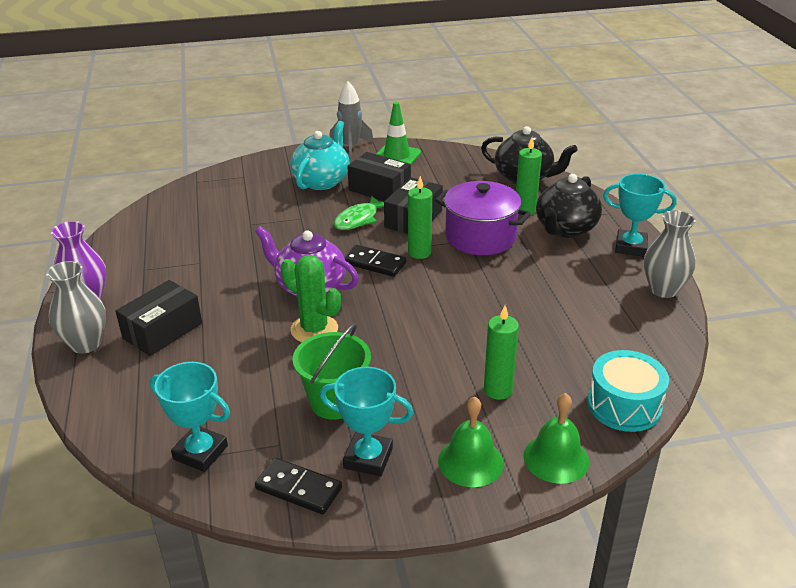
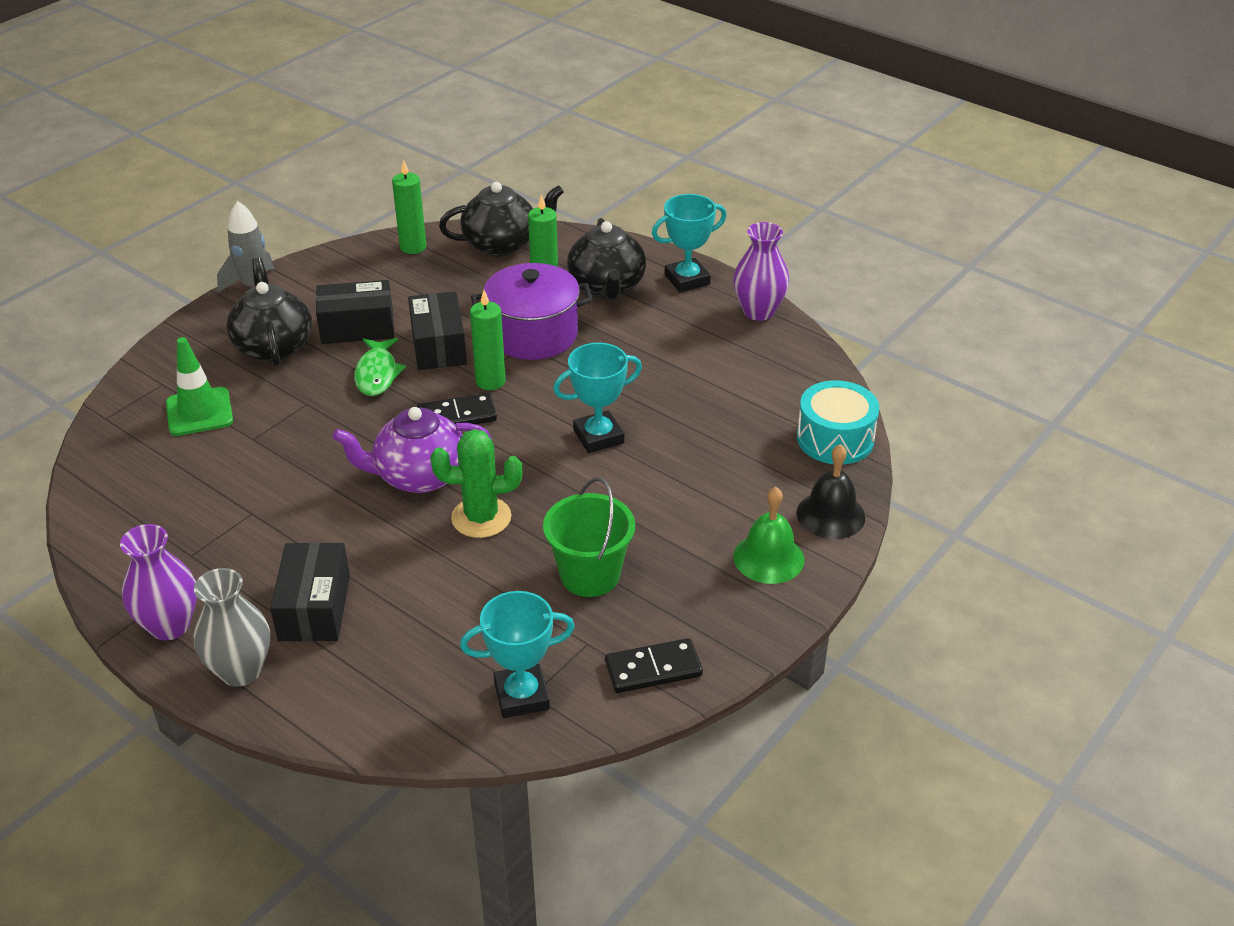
camera: 40 degrees left, 5 degrees up
turquoise teapot [290,121,350,190] -> black teapot [226,258,312,367]
turquoise trophy [320,367,413,477] -> turquoise trophy moved to [553,343,642,453]
green traffic cone [377,102,421,165] -> green traffic cone moved to [166,337,233,436]
green candle [484,305,519,400] -> green candle moved to [392,160,427,254]
green bell [524,393,589,484] -> black bell [797,444,865,539]
grey vase [644,210,696,298] -> purple vase [733,222,789,321]

